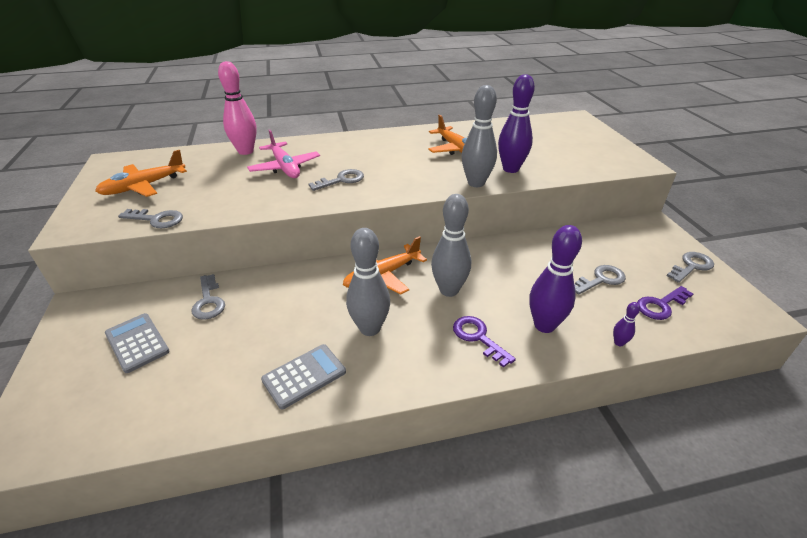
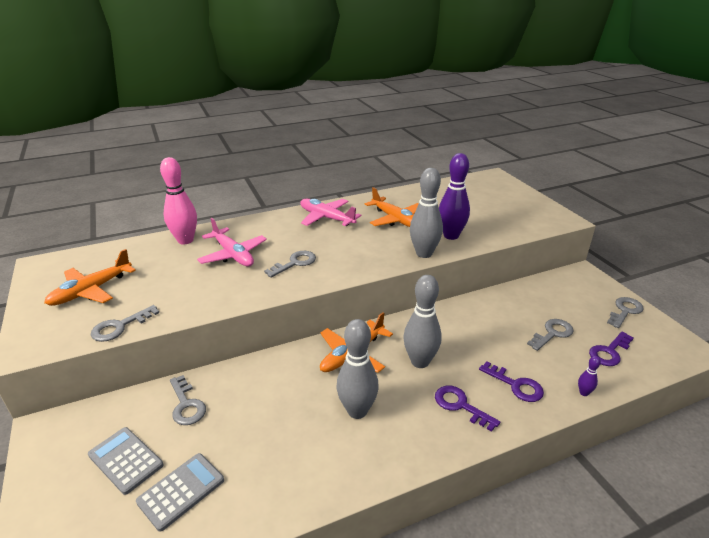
camera: 10 degrees left, 5 degrees down
grey key [118,209,183,228] -> grey key turned 135 degrees clockwise [91,305,159,342]
grey calculator [261,344,346,409] -> grey calculator moved to [136,453,224,532]
purple bowling pin [529,225,582,333] -> purple key [479,361,544,402]
none -> pink plane [300,199,361,226]

